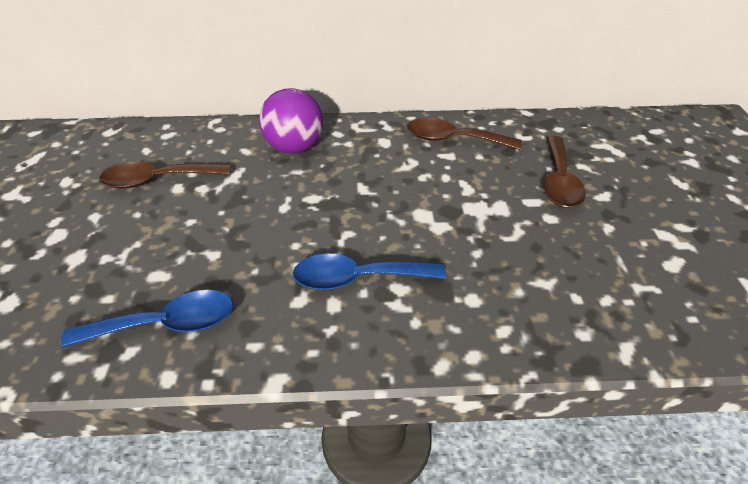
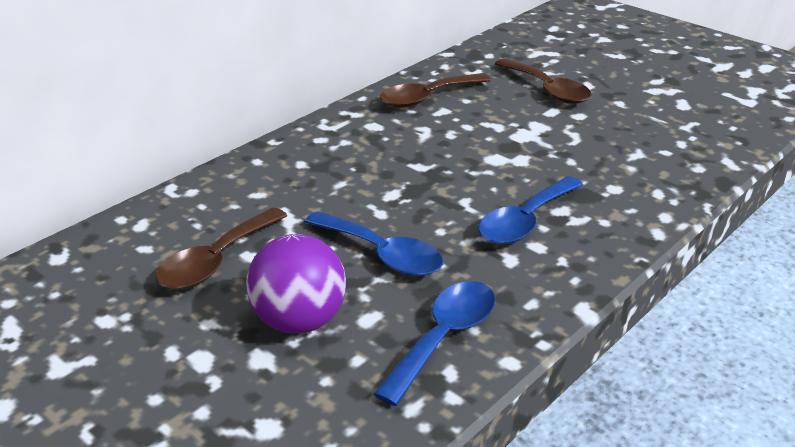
camera: 45 degrees left, 10 degrees down
purple ball [259,88,323,153] -> purple ball moved to [246,234,346,334]
none -> blue spoon [305,211,443,276]

